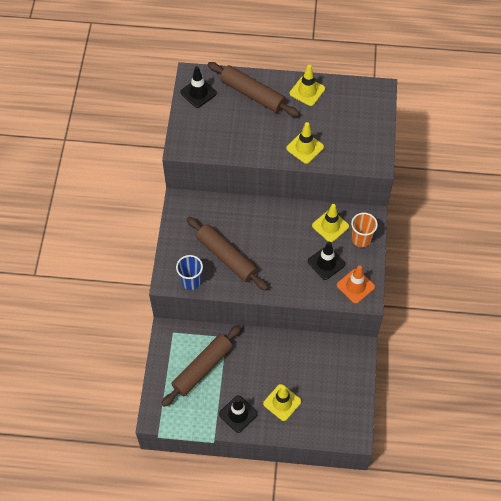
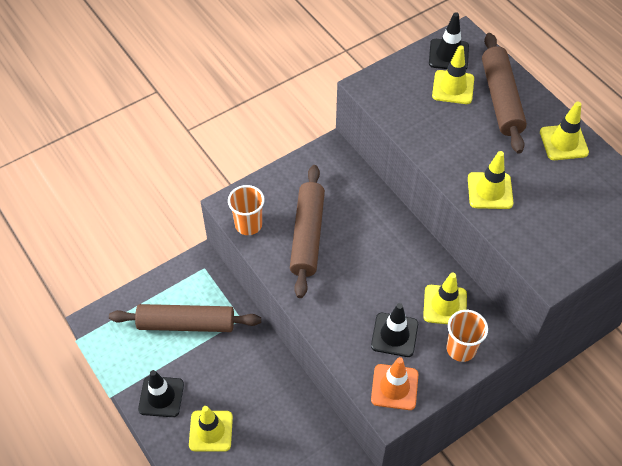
camera: 50 degrees right, 5 degrees down
blue cup [176,255,203,290] -> orange cup [228,185,265,235]
none -> yellow traffic cone [432,45,474,104]

